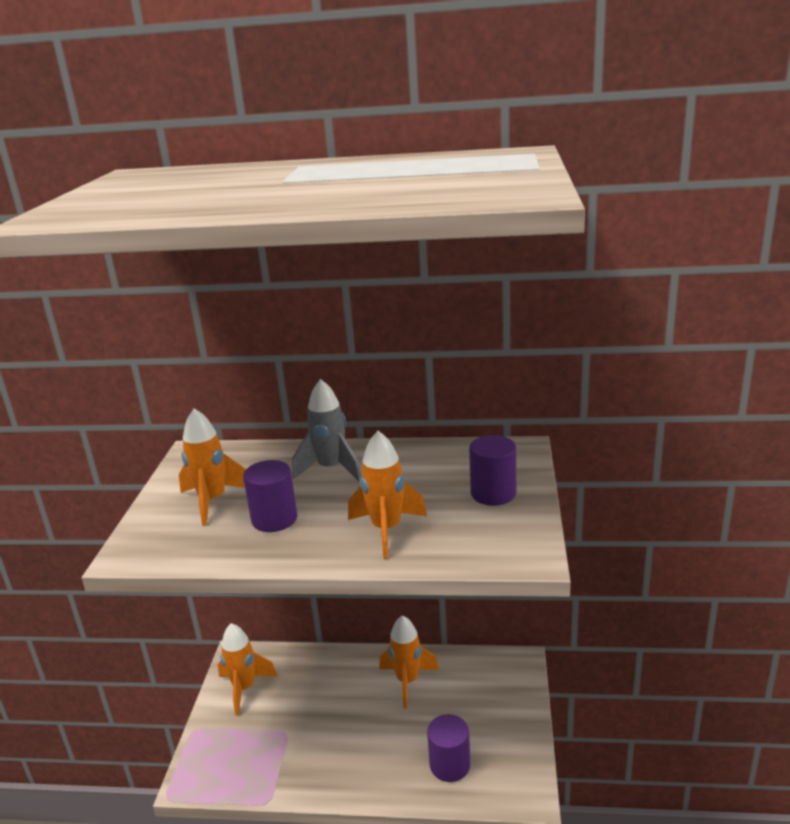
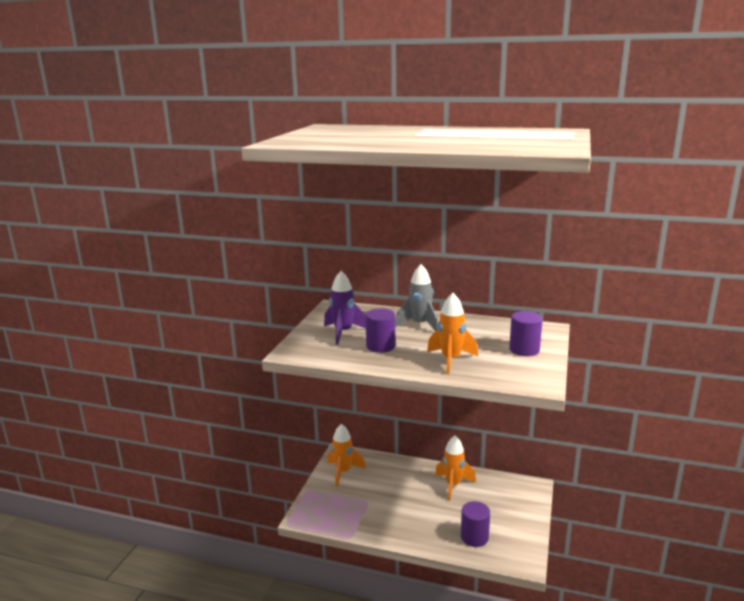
camera: 10 degrees right, 5 degrees down
orange rocket [179,409,246,526] -> purple rocket [324,271,366,345]

